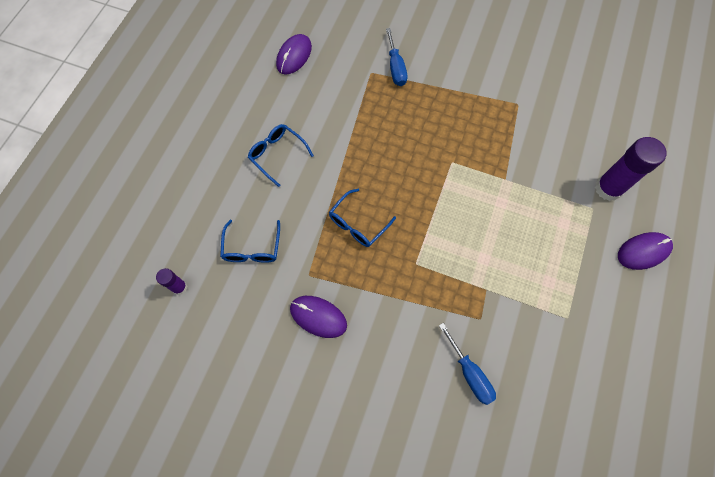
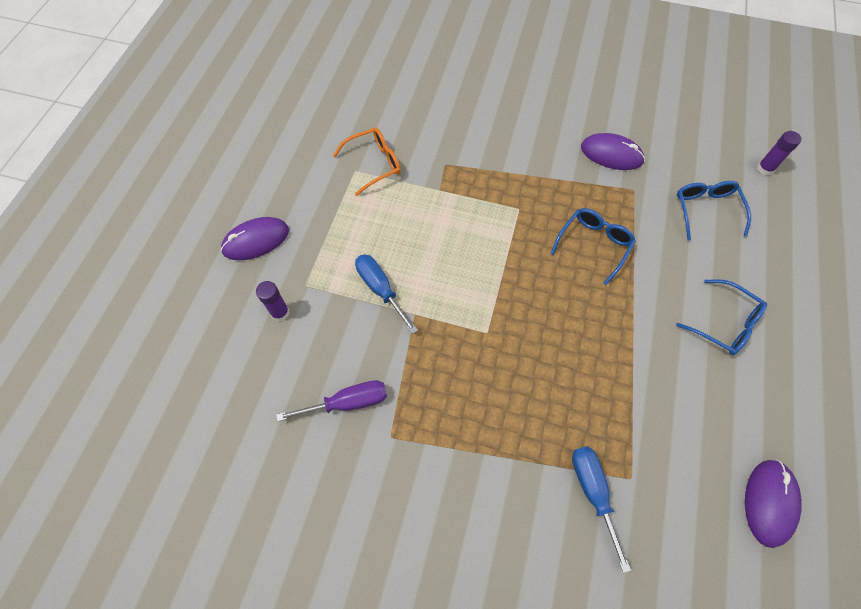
camera: 175 degrees right, 5 degrees down
blue screwdriver [439,323,496,405] -> blue screwdriver moved to [355,254,418,334]
purple glue stick [595,137,667,201] -> purple glue stick [256,281,289,321], size x0.52
none -> purple screwdriver [276,380,387,421]
none -> orange glasses [333,127,401,196]

